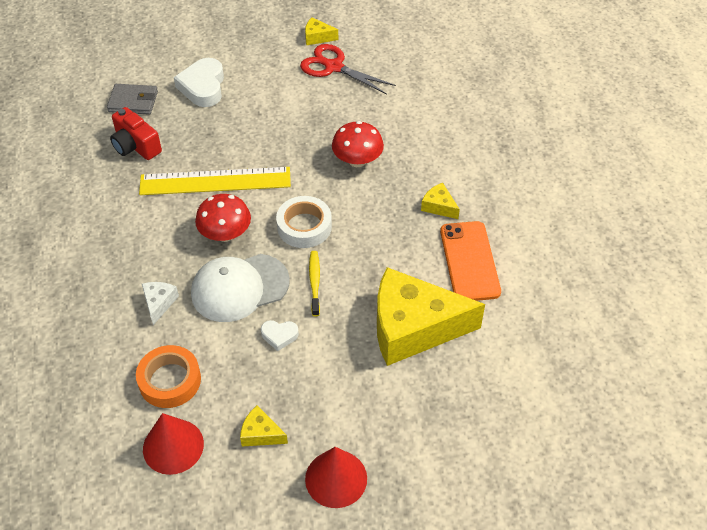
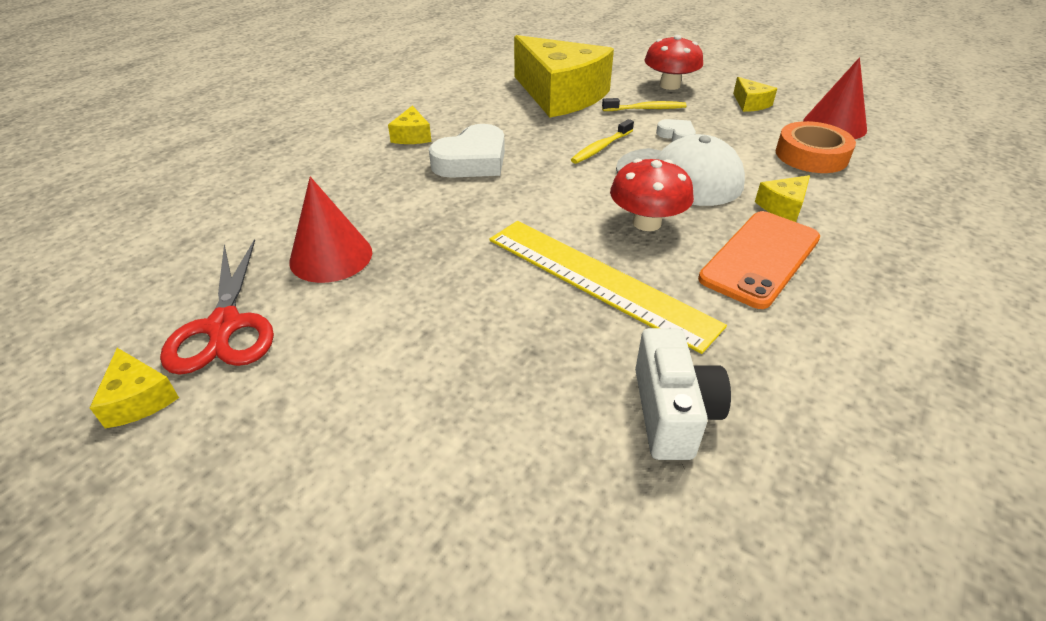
camera: 135 degrees left, 10 degrees down
grey wallet [107,84,158,115] -> none
red camera [110,107,162,160] -> white camera [635,328,731,460]
white cheese [142,282,179,325] -> yellow cheese [755,175,810,222]
white heart [174,58,224,107] -> white heart moved to [429,124,505,178]
white tape [276,196,332,248] -> none
red cone [305,447,367,508] -> red cone moved to [289,177,372,283]
red mushroom [332,121,384,167] -> red mushroom moved to [644,35,703,90]
orange phone [440,221,501,301] -> orange phone moved to [698,211,820,309]
none -> yellow toothbrush [602,98,686,111]

